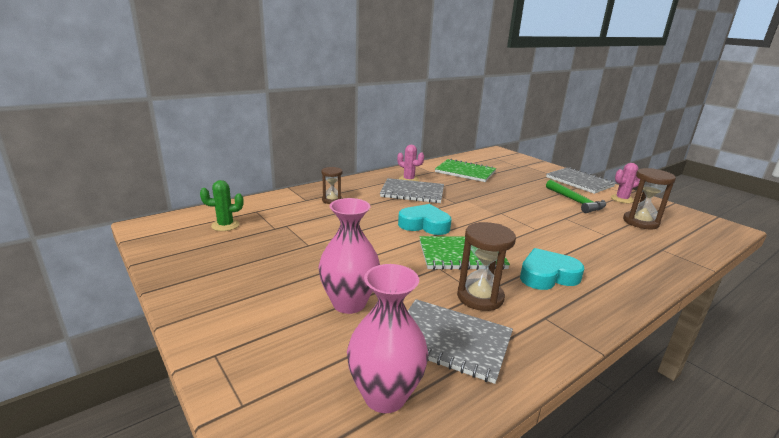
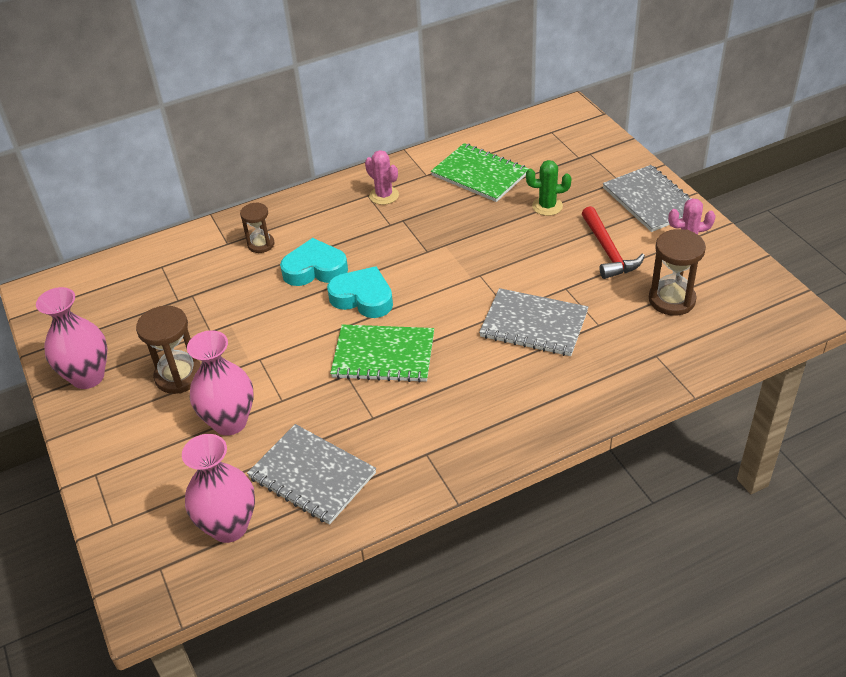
camera: 15 degrees right, 20 degrees up
green cactus [200,180,244,231] -> green cactus moved to [526,160,571,216]
grey notebook [380,178,444,203] -> grey notebook moved to [479,288,588,356]
brown hourglass [457,222,516,311] -> brown hourglass moved to [136,306,201,394]
turquoise heart [520,248,584,290] -> turquoise heart moved to [280,238,348,286]
green hammer [546,180,606,213] -> red hammer [582,206,645,279]
none -> pink vase [36,287,108,389]

